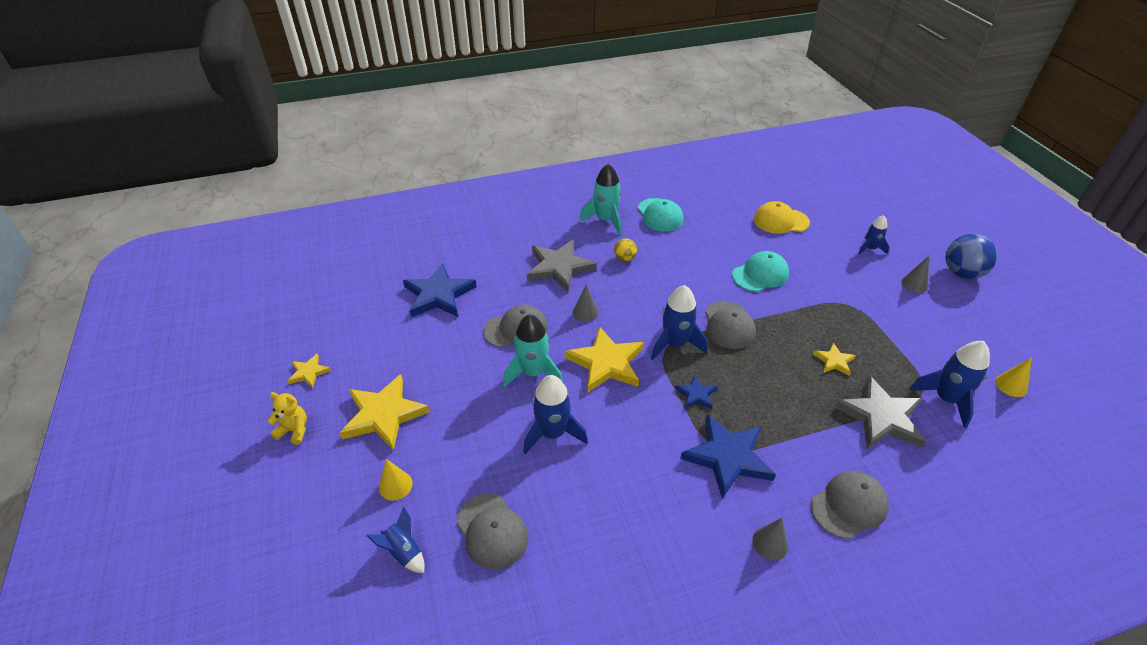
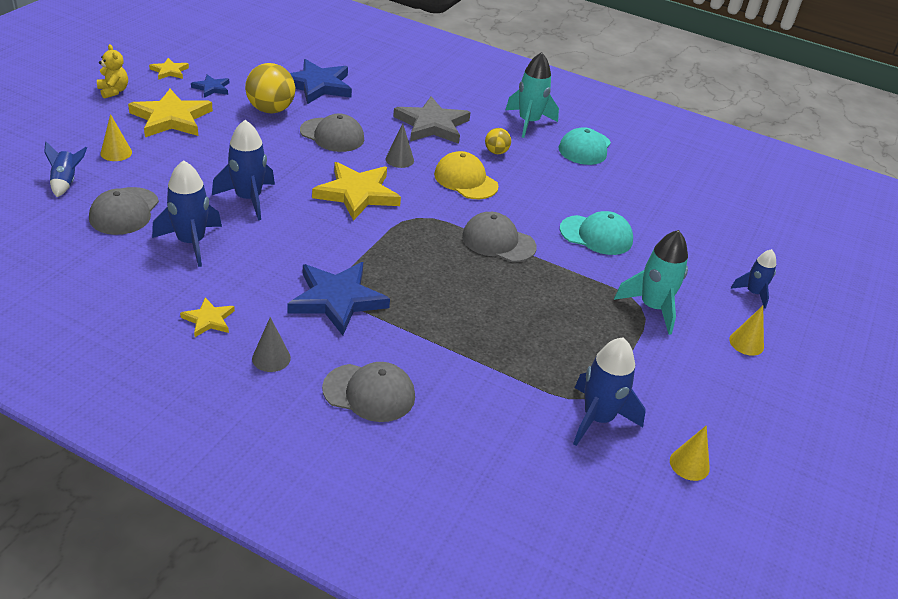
camera: 40 degrees right, 5 degrees down
turquoise rocket [503,314,563,387] -> turquoise rocket moved to [614,230,688,335]
blue rocket [651,285,707,360] -> blue rocket moved to [152,160,222,267]
blue star [674,375,718,410] -> blue star moved to [191,75,229,98]
grey cap [705,301,756,349] -> grey cap turned 75 degrees clockwise [462,212,537,262]
yellow cap [754,201,810,234] -> yellow cap moved to [434,151,498,199]
yellow star [813,343,856,376] -> yellow star moved to [180,297,235,337]
grey star [834,375,926,449] -> none
grey cone [902,256,929,293] -> yellow cone [729,306,764,356]
blue ball [946,234,998,279] -> none
none -> yellow ball [245,63,295,113]

